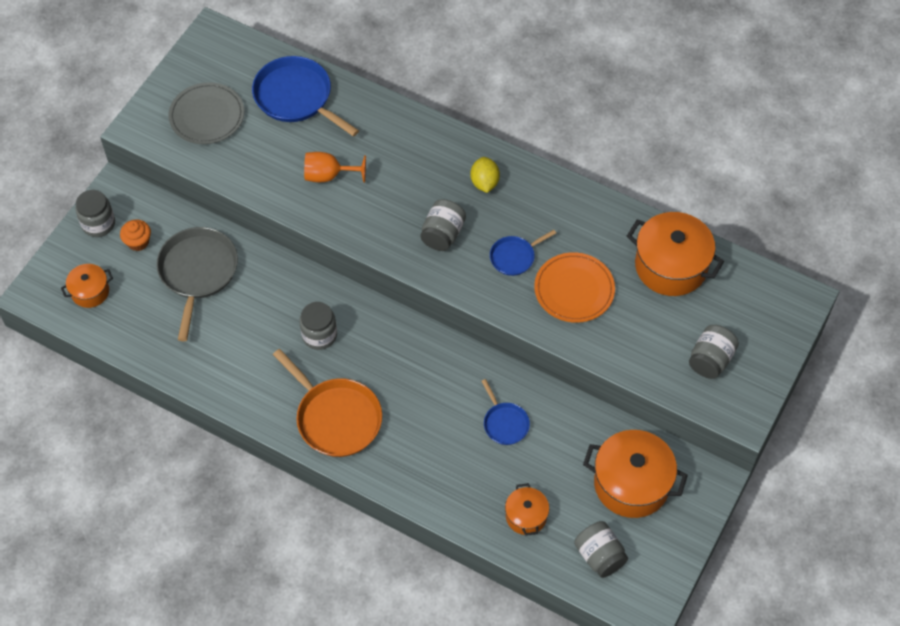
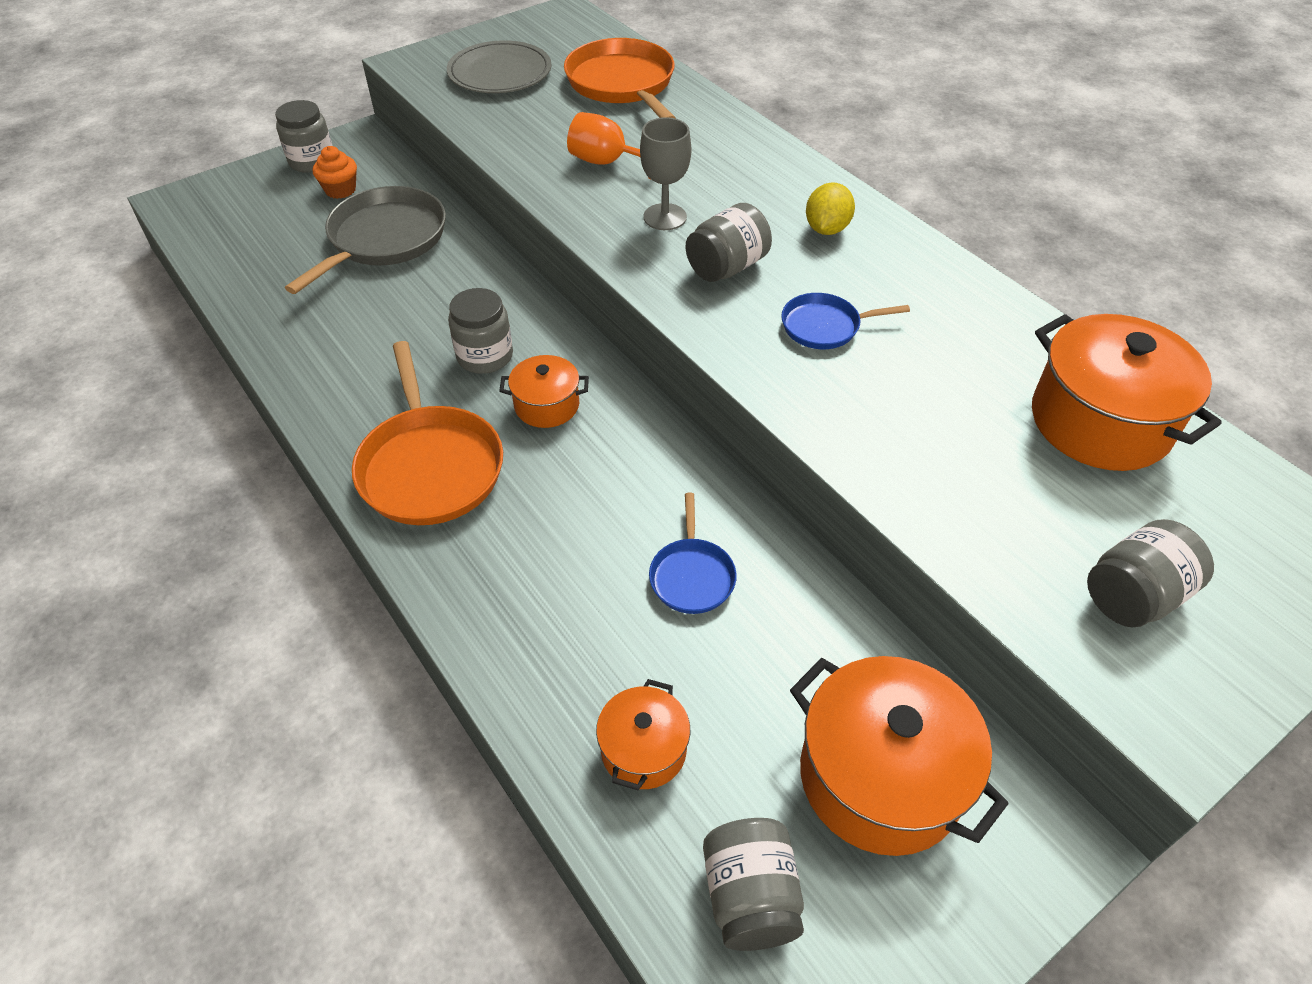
camera: 25 degrees right, 10 degrees down
orange pot [61,264,113,308] -> orange pot moved to [499,355,589,428]
blue pan [252,56,359,137] -> orange pan [564,38,676,119]
orange plate [534,252,615,323] -> none
none -> grey goblet [640,117,691,230]

